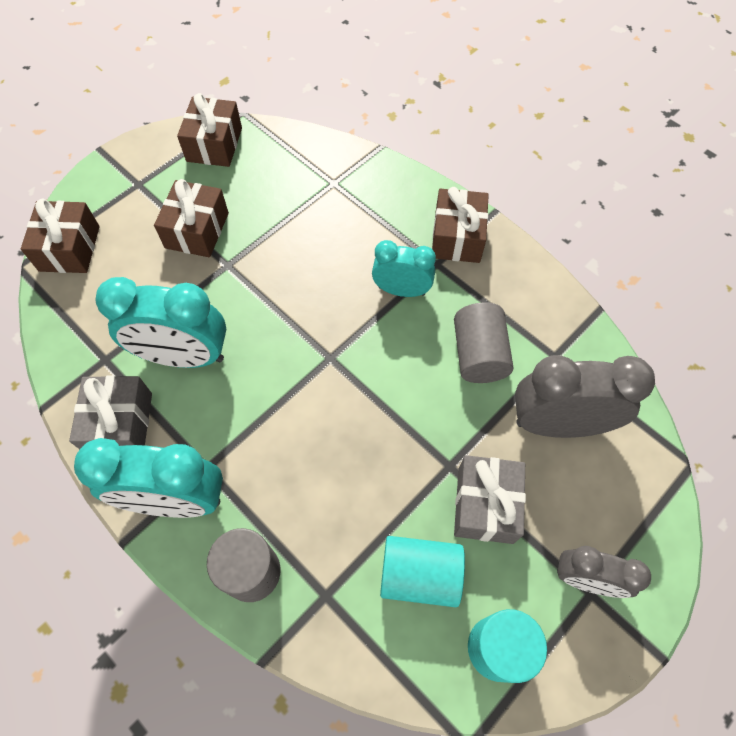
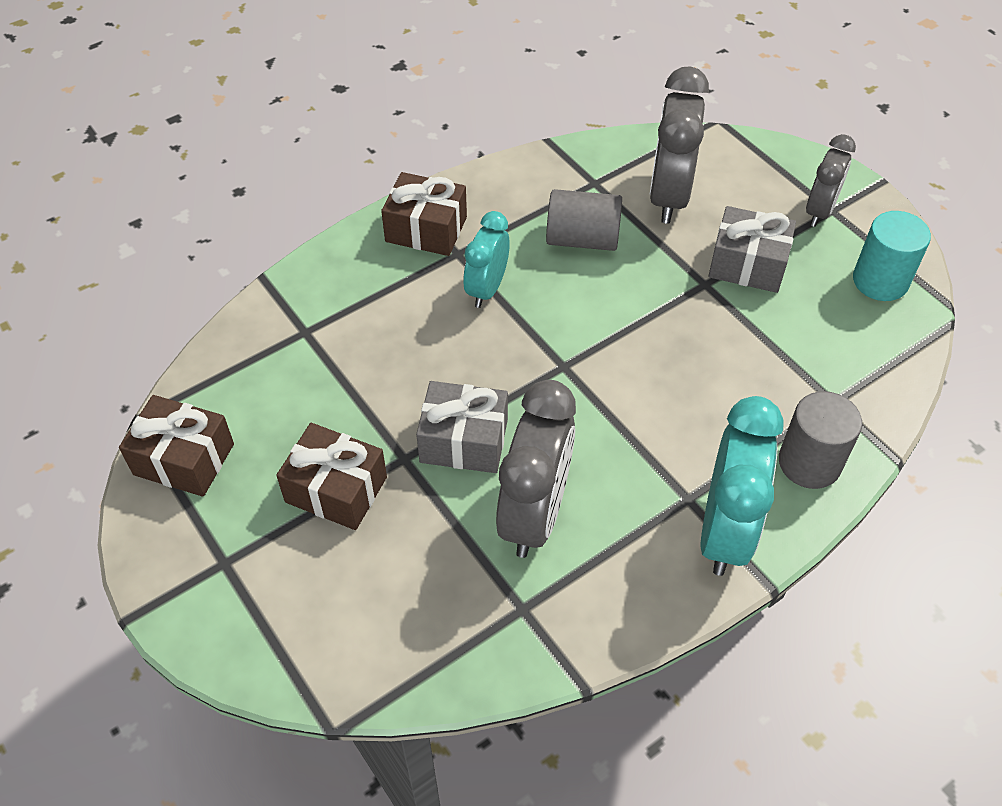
camera: 80 degrees left, 10 degrees down
brown gift [21,199,100,273] -> none
grey gift [69,375,152,449] -> grey gift moved to [416,381,508,473]
turquoise clock [95,277,226,368] -> grey clock [496,380,576,558]
turquoise cylinder [380,536,465,607] -> none

